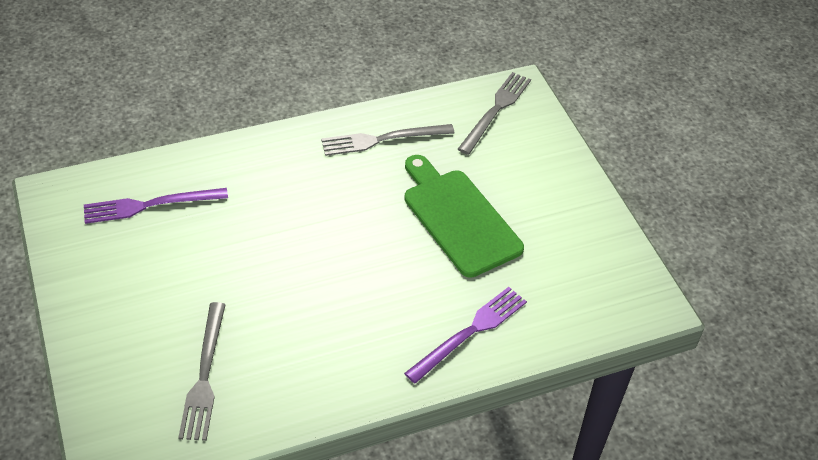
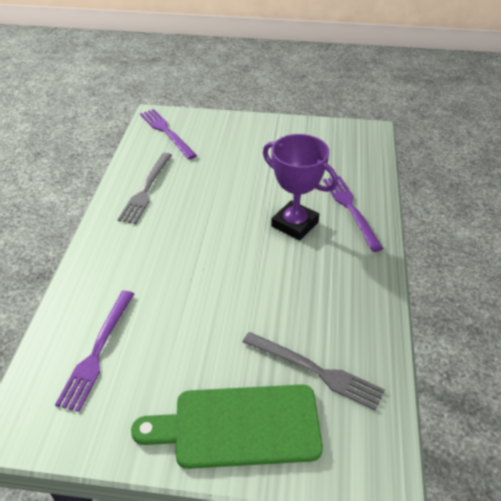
camera: 60 degrees left, 5 degrees down
green cutting board [404,155,524,278] -> green cutting board moved to [131,385,323,469]
grey fork [458,72,531,155] -> purple fork [140,109,197,159]
none -> purple trophy [263,134,338,241]

